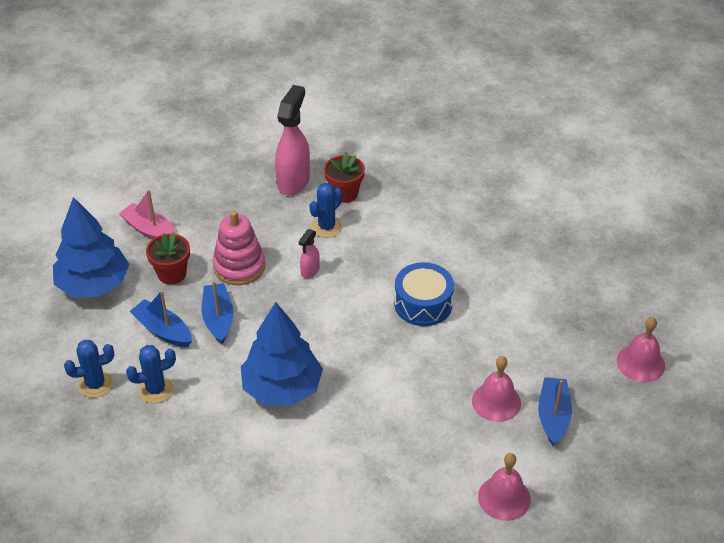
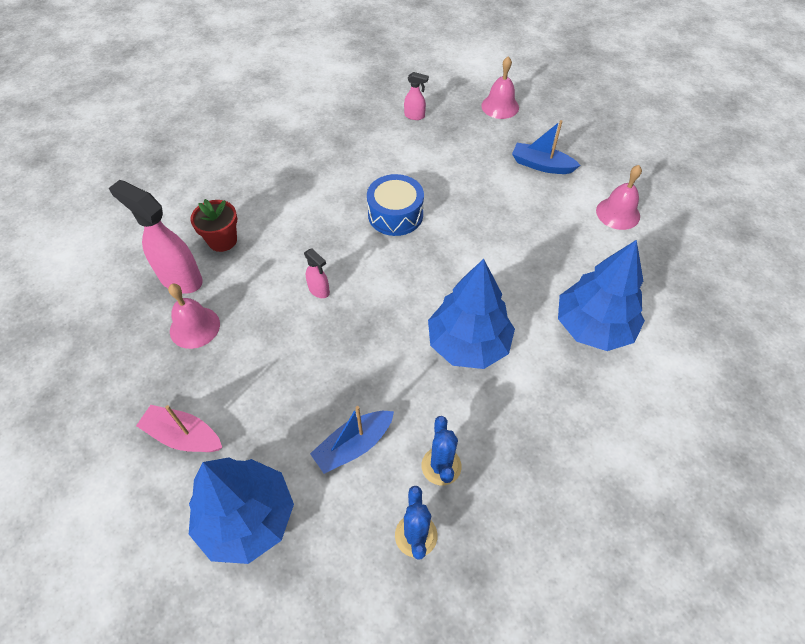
camera: 75 degrees left, 10 degrees up
pink boat [119,190,177,240] -> pink boat turned 60 degrees clockwise [136,405,222,452]
red flower pot [146,232,190,284] -> none
blue boat [202,281,233,344] -> none
pink stacking toy [213,210,265,285] -> none
blue cactus [309,183,342,238] -> none
pink bell [472,356,521,422] -> pink bell moved to [168,284,220,349]
none -> pink spray bottle [404,72,429,120]
none -> blue tree [558,240,645,351]

